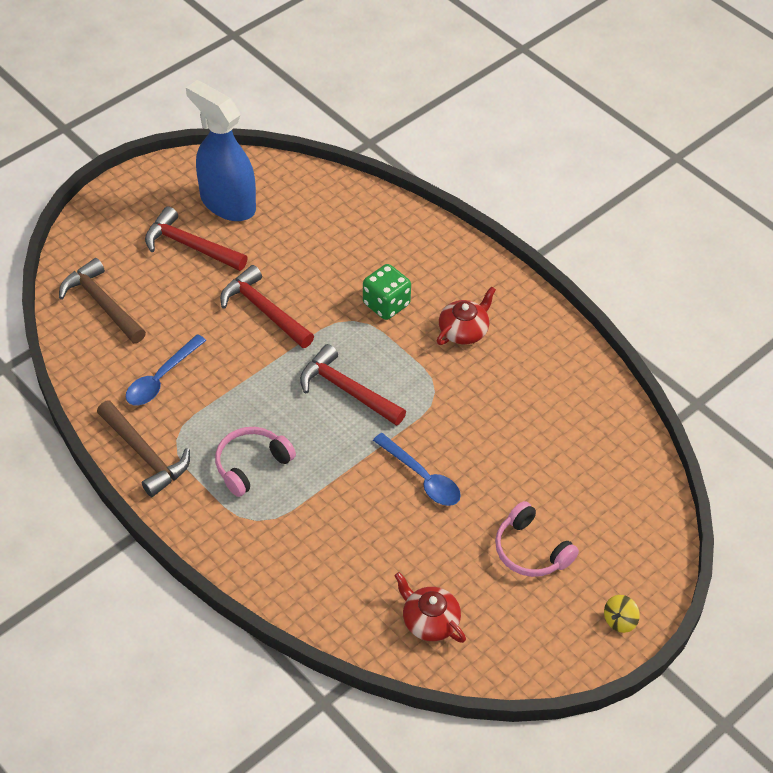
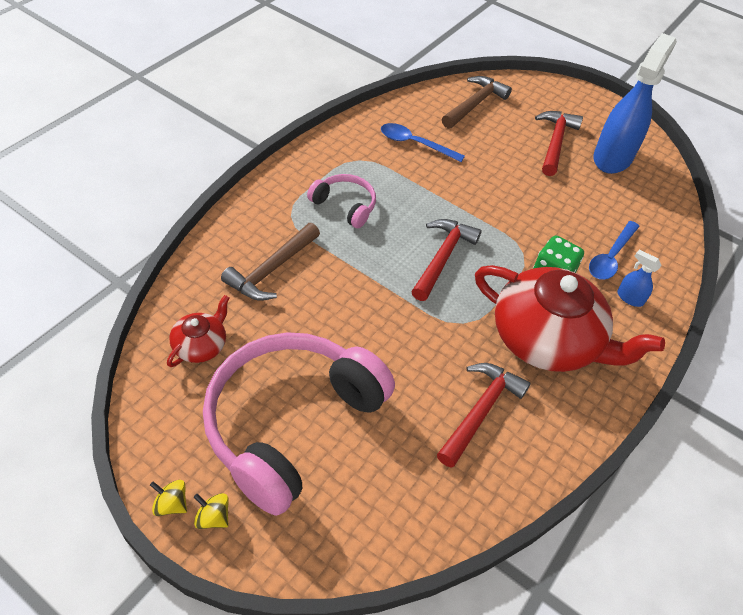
camera: 75 degrees right, 0 degrees up
brown hammer [97,400,190,497] -> brown hammer moved to [221,223,320,301]
red hammer [220,265,314,348] -> red hammer moved to [437,363,531,468]
blue spoon [373,433,461,506] -> blue spoon moved to [589,221,640,280]
red teapot [437,287,496,345] -> red teapot [475,265,665,372], size x2.18
pink headphones [495,501,579,577] -> pink headphones [203,332,395,516], size x2.18
none -> yellow spinning top [150,480,187,516]
none -> blue spray bottle [617,250,662,307]

